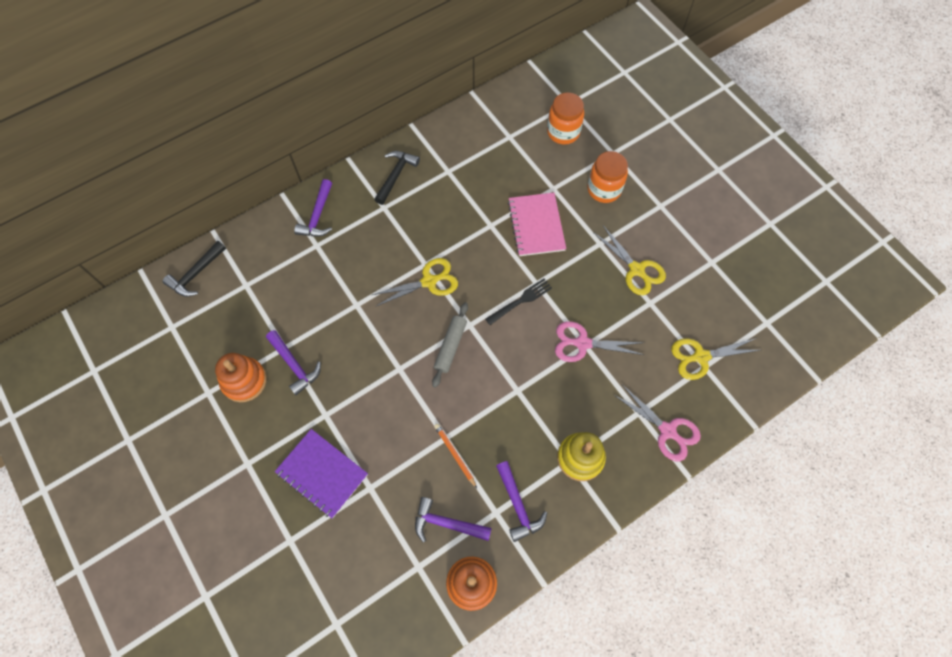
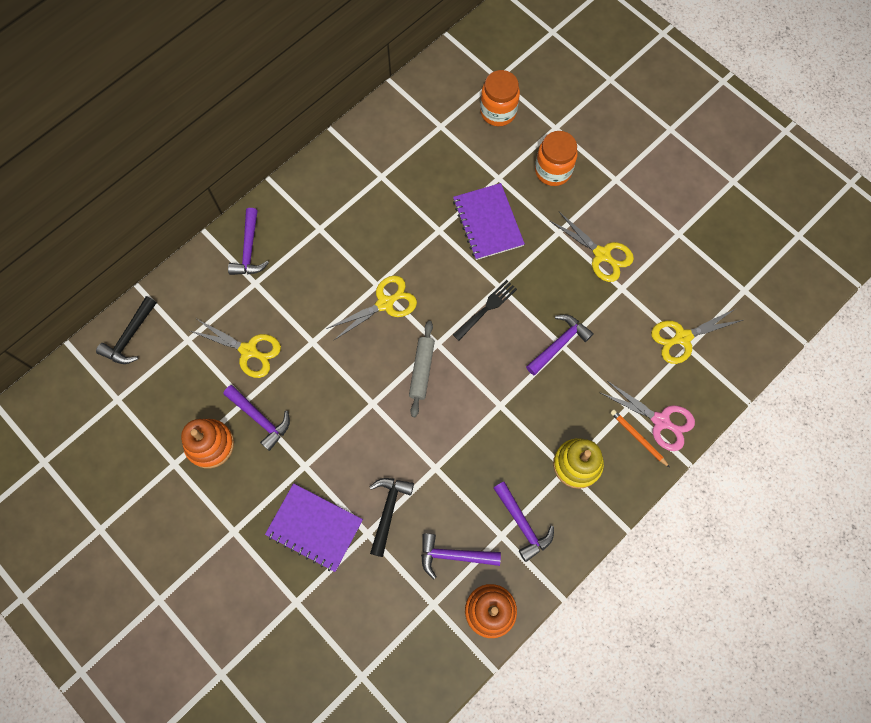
camera: 10 degrees left, 5 degrees up
black hammer [374,151,420,205] -> black hammer moved to [370,478,414,557]
orange pencil [434,424,477,488] -> orange pencil moved to [611,410,669,467]
pink notebook [508,193,566,256] -> purple notebook [453,183,525,260]
pink scissors [555,321,644,362] -> purple hammer [526,314,594,375]
none -> yellow scissors [190,319,281,378]

